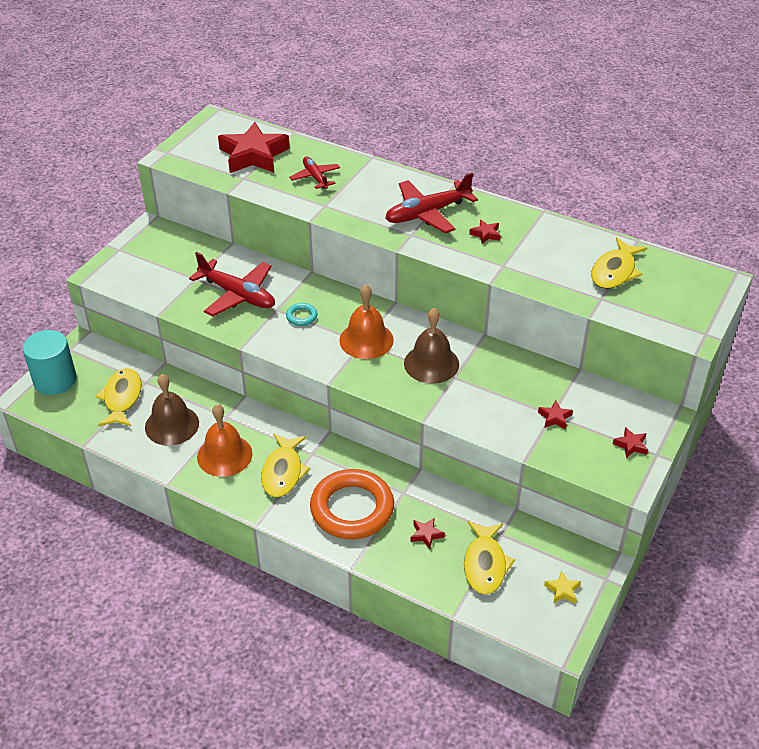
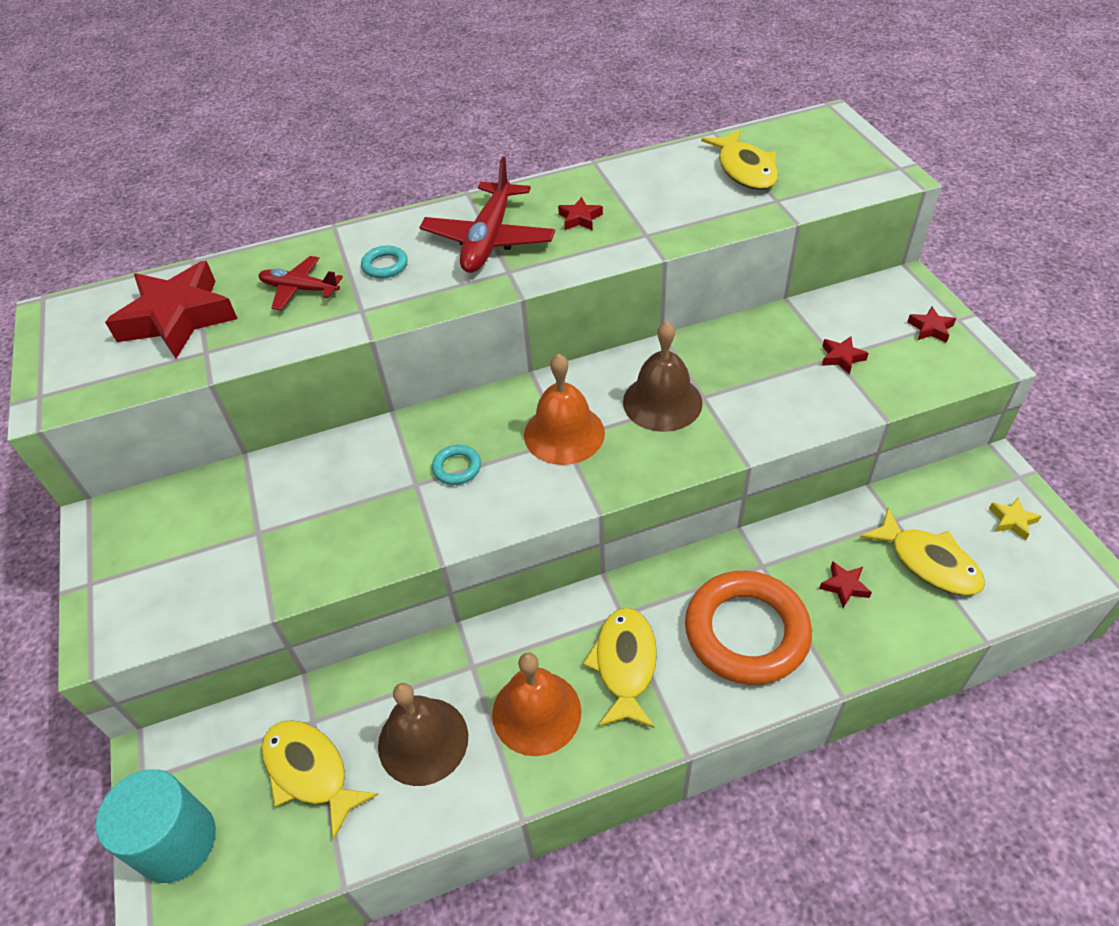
camera: 45 degrees left, 5 degrees up
red plane [189,252,275,316] -> none
yellow fish [261,433,311,497] -> yellow fish turned 135 degrees counterclockwise [583,608,657,728]
none -> turquoise ring [361,245,408,279]

